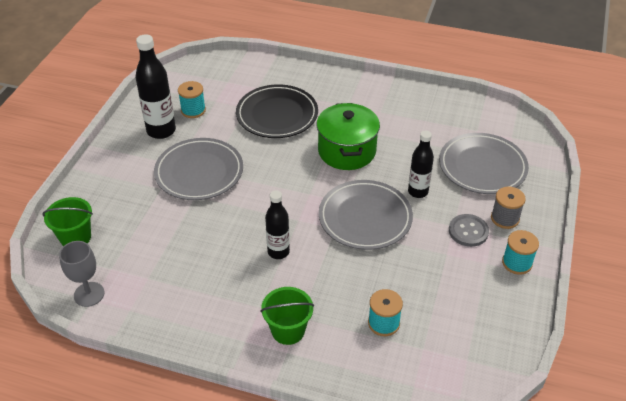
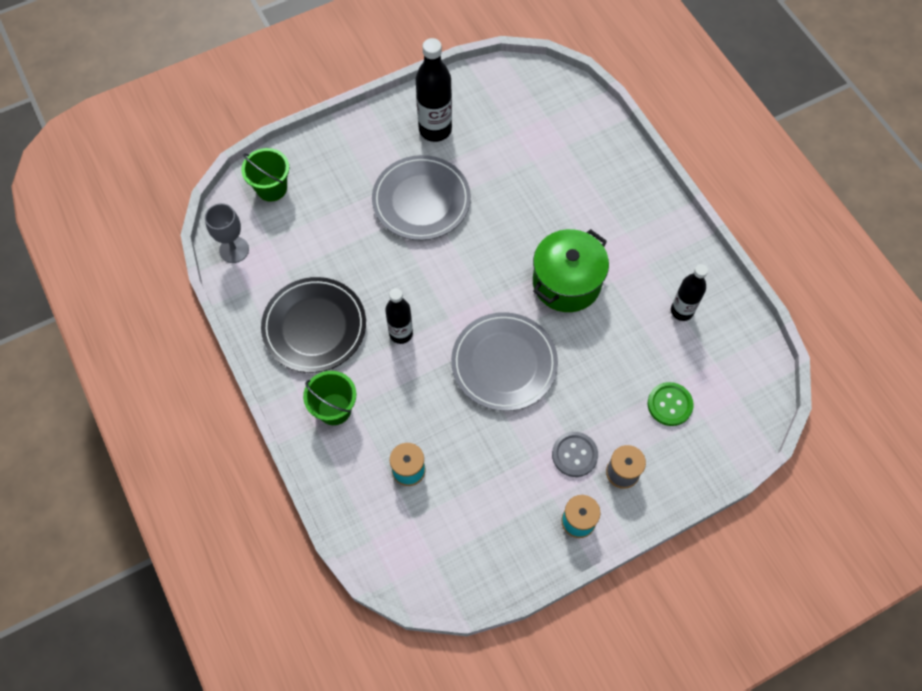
camera: 45 degrees right, 20 degrees up
turquoise spool [178,81,206,118] -> none
black plate [236,84,318,138] -> black plate moved to [261,277,366,373]
black bottle [408,131,434,198] -> black bottle moved to [671,264,708,321]
grey plate [439,133,529,194] -> green button [648,382,693,426]

